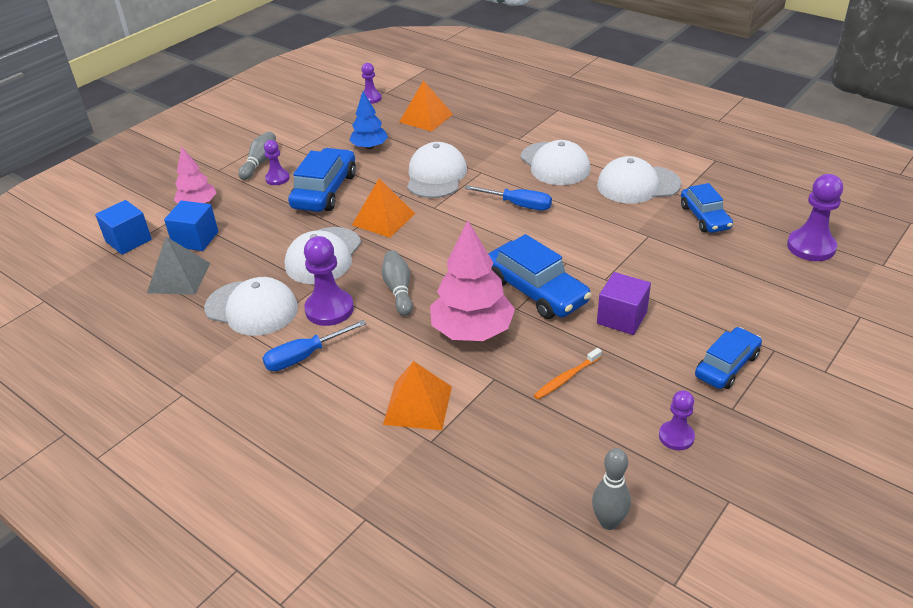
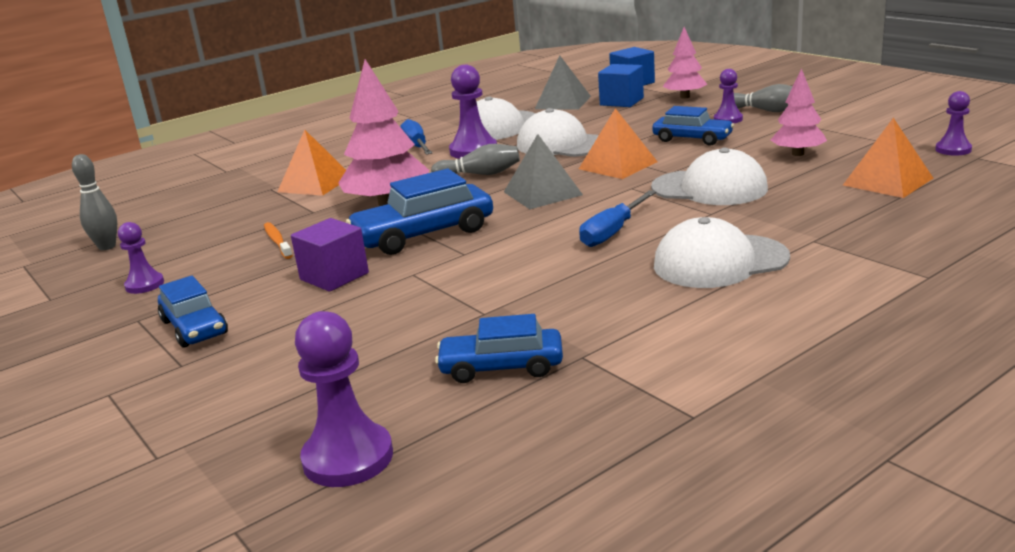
camera: 105 degrees right, 15 degrees down
blue car [288,148,356,212] -> blue car [652,106,734,146], size x0.65
blue tree [349,91,388,149] -> pink tree [770,68,827,156]
white cap [597,156,681,204] -> none
none -> grey pyramid [504,134,583,209]

